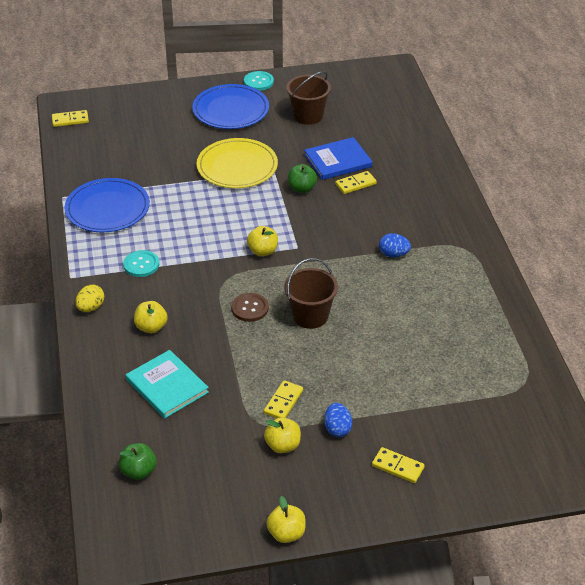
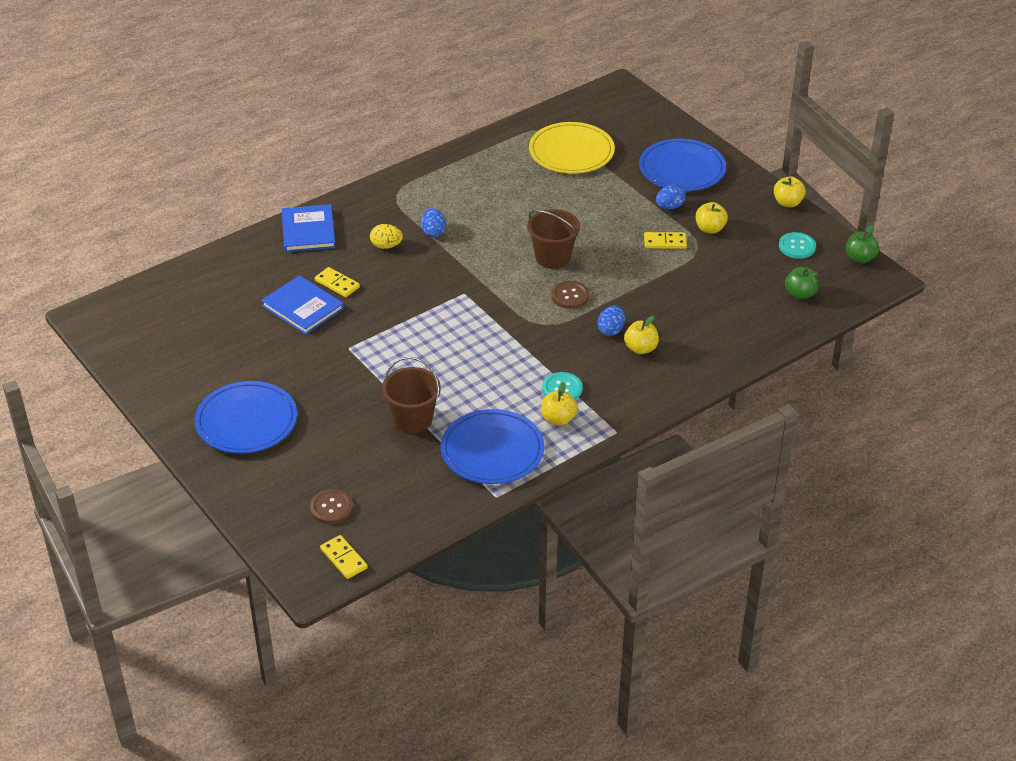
camera: 115 degrees left, 0 degrees up
yellow egg [75,285,104,312] -> yellow egg moved to [370,224,403,249]
turquoise book [126,350,209,419] -> none
yellow plate [197,138,278,188] -> yellow plate moved to [529,122,615,174]
turquoise button [244,71,274,91] -> turquoise button moved to [779,232,816,259]
yellow apple [247,226,278,256] -> yellow apple moved to [541,382,578,426]
brown bucket [286,71,331,125] -> brown bucket moved to [382,357,441,433]
green apple [288,164,317,193] -> green apple moved to [846,225,879,264]
yellow domino [372,447,425,483] -> blue plate [639,139,726,191]
none -> blue book [282,204,336,252]
none -> brown button [310,489,353,524]
none -> blue egg [598,305,625,336]

